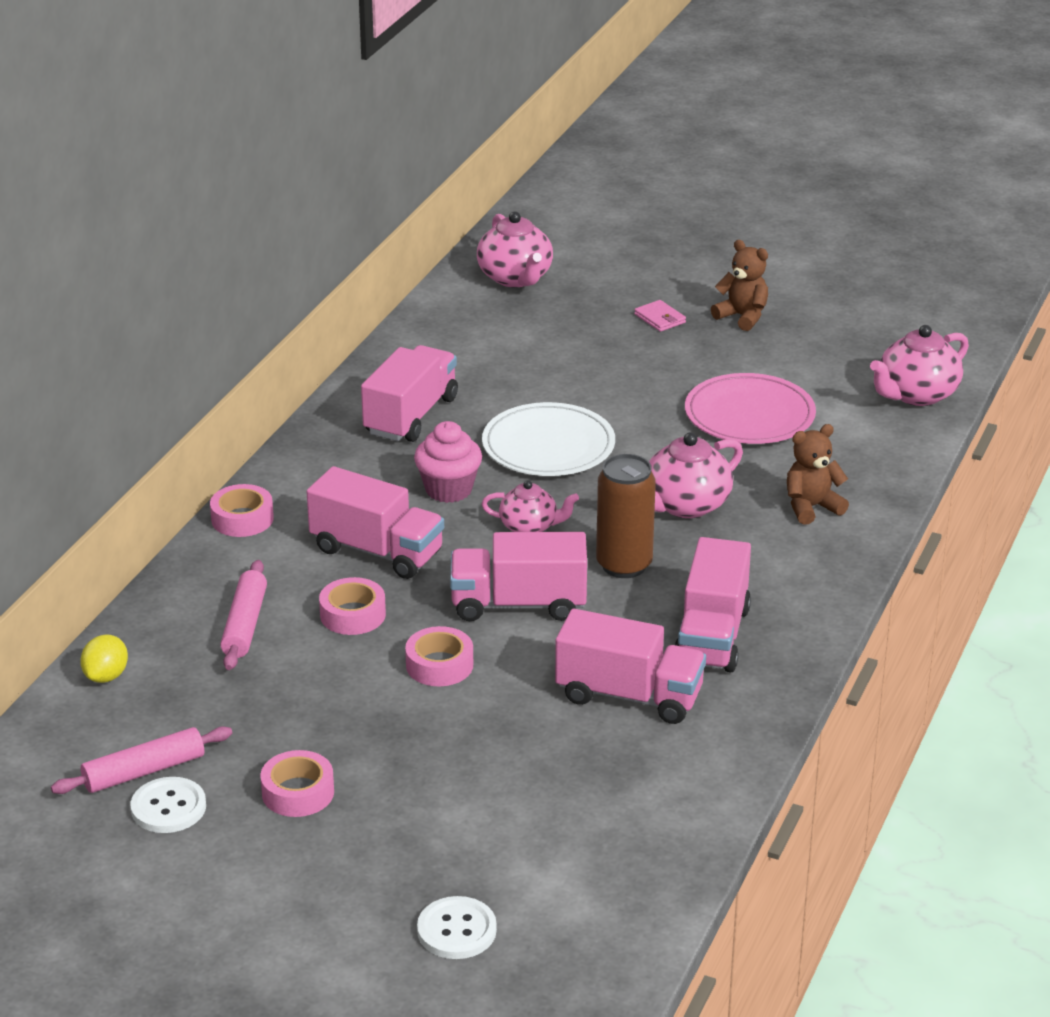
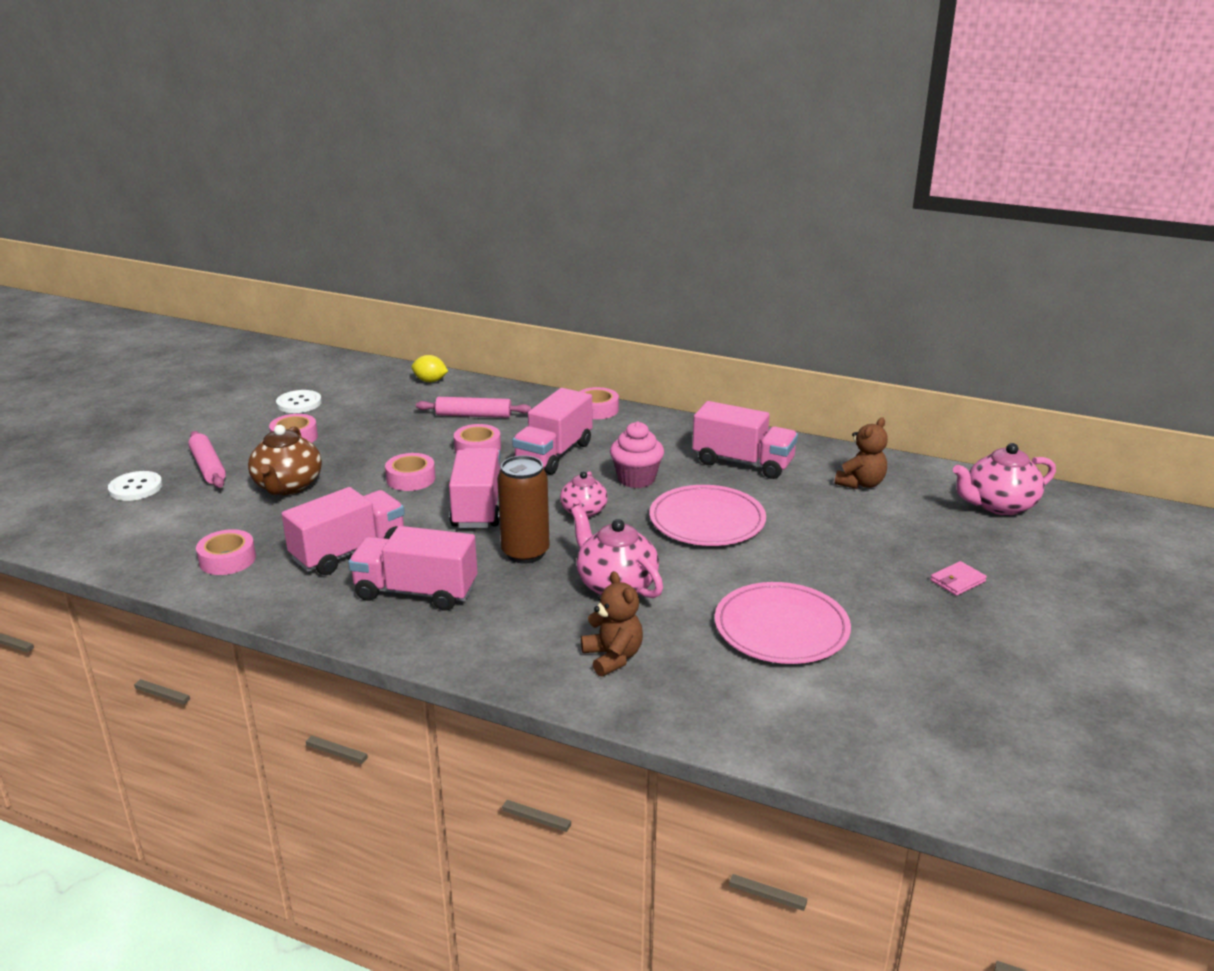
camera: 90 degrees right, 5 degrees down
pink rolling pin [51,726,232,794] -> pink rolling pin moved to [188,431,226,488]
white plate [482,402,615,476] -> pink plate [649,485,766,546]
pink truck [555,609,706,724] -> pink truck turned 150 degrees counterclockwise [282,487,405,575]
brown teddy bear [711,240,768,331] -> brown teddy bear moved to [835,417,888,489]
pink teapot [870,325,969,406] -> none
none -> pink tape [196,529,256,575]
none -> brown teapot [248,425,322,495]

